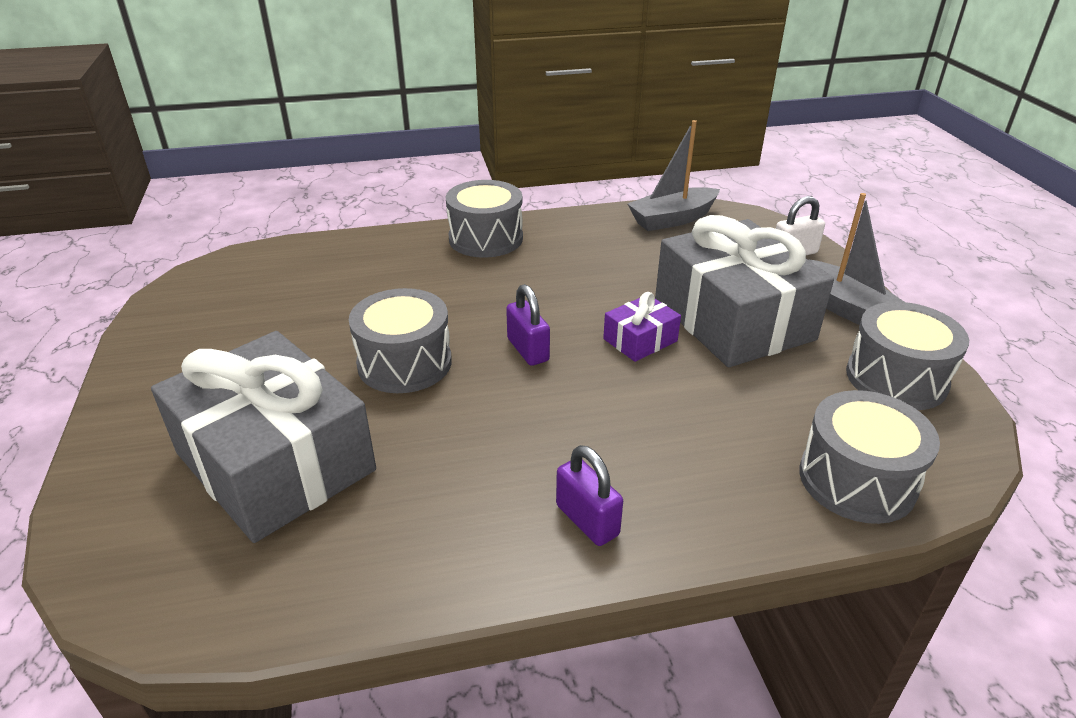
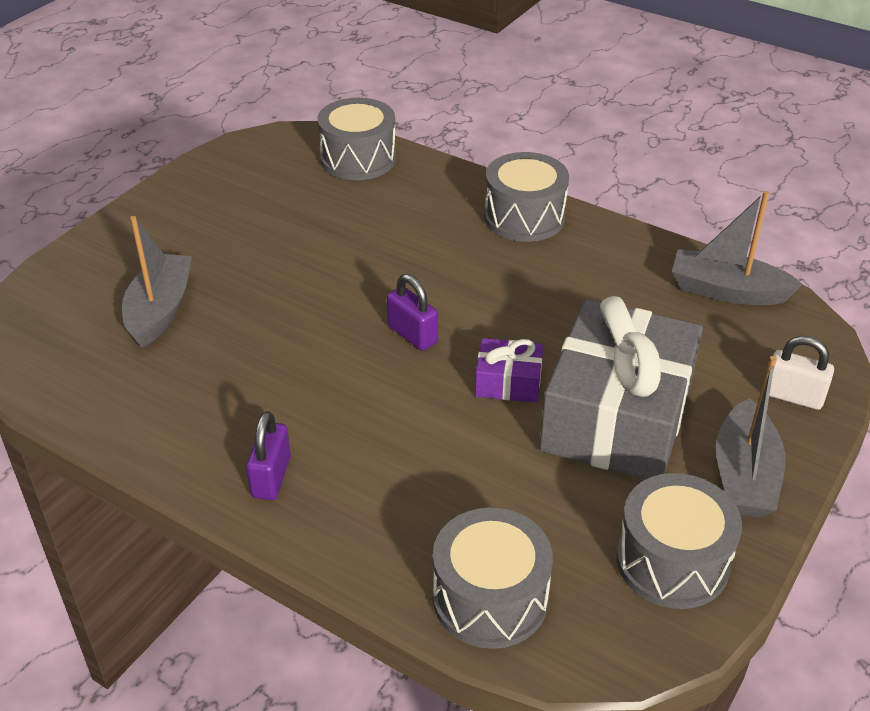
camera: 45 degrees right, 5 degrees up
grey gift [151,331,376,543] -> grey boat [122,216,192,348]
grey drum [349,288,452,393] -> grey drum moved to [317,98,396,180]
purple padlock [506,284,550,366] -> purple padlock turned 60 degrees counterclockwise [387,274,438,351]

